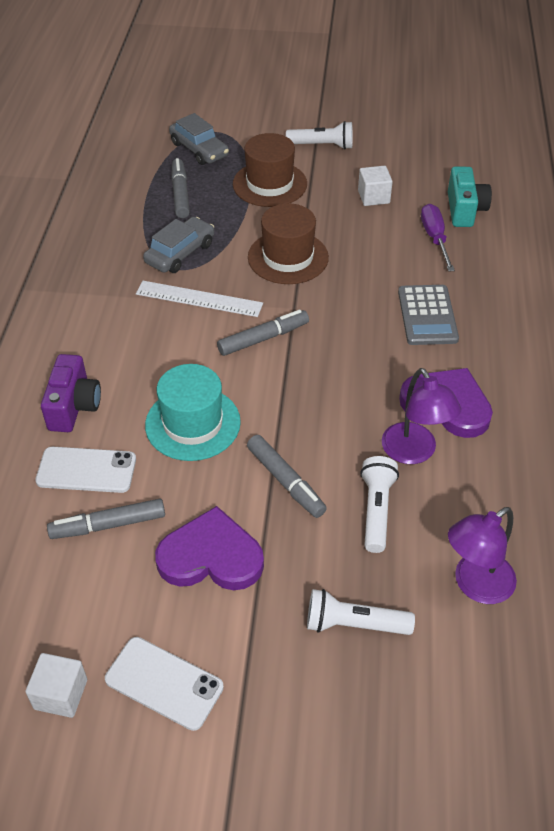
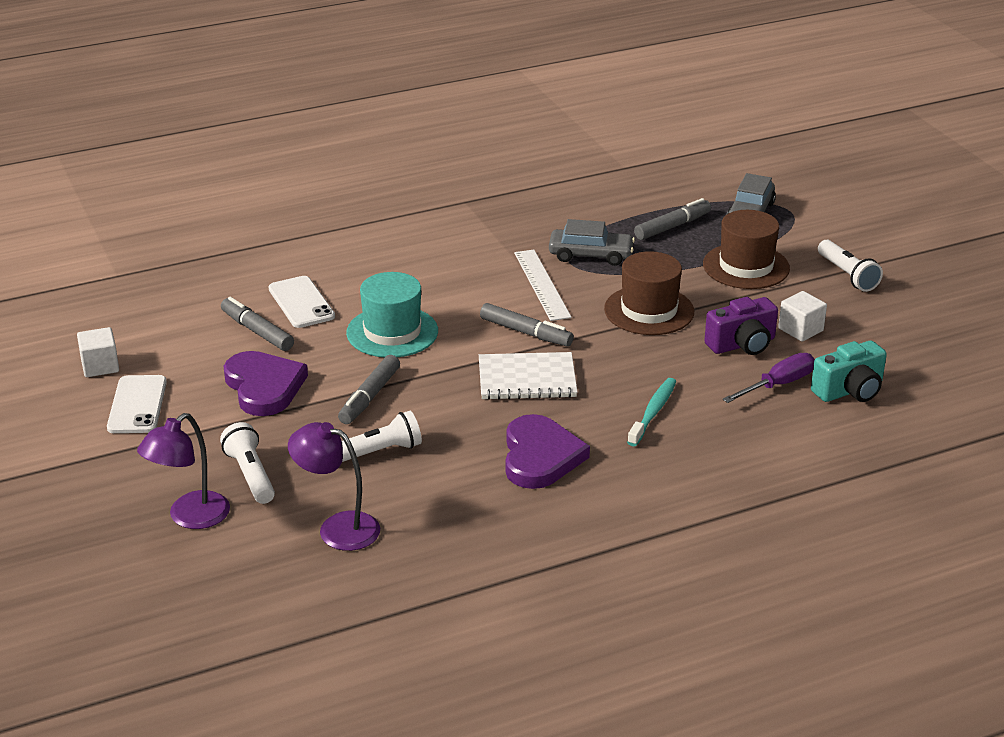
camera: 60 degrees right, 15 degrees down
purple camera [41,354,101,432] -> purple camera moved to [704,297,778,355]
purple lamp [382,368,461,464] -> purple lamp moved to [137,413,230,529]
grey calculator [398,285,459,345] -> turquoise toothbrush [627,378,676,446]
none -> white notebook [479,352,577,400]

